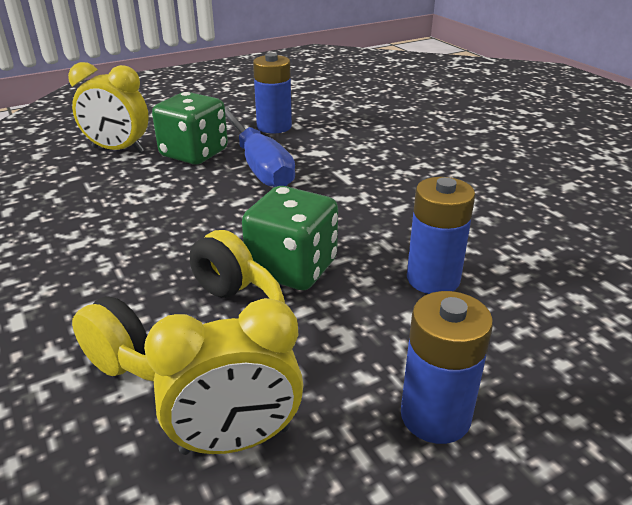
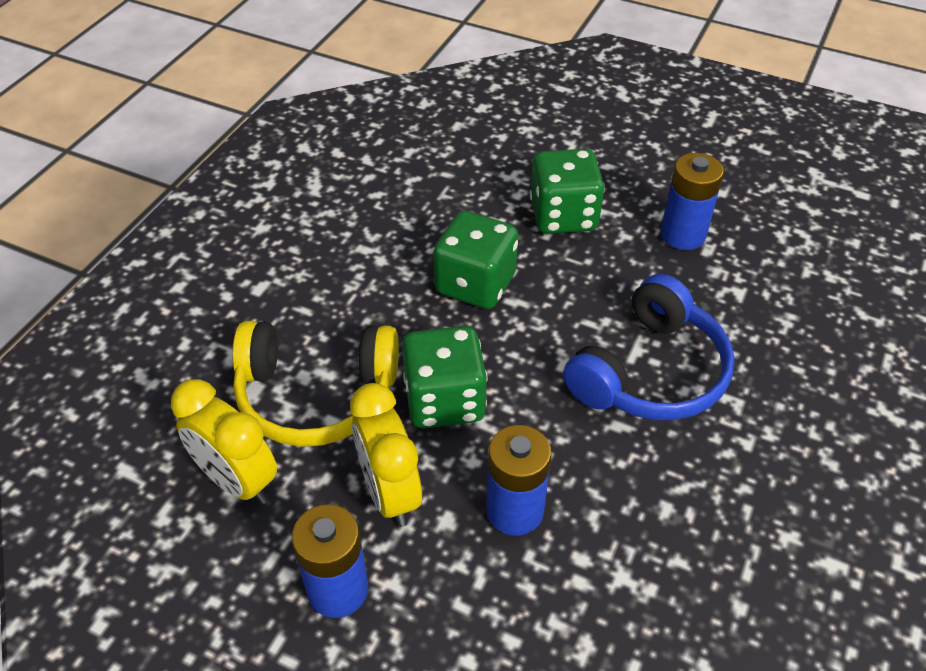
camera: 55 degrees right, 15 degrees up
yellow clock [68,62,149,153] -> yellow clock moved to [350,383,422,527]
blue screwdriver [225,106,295,187] -> none
none -> green dice [433,211,518,309]
none -> blue headphones [563,274,735,420]

